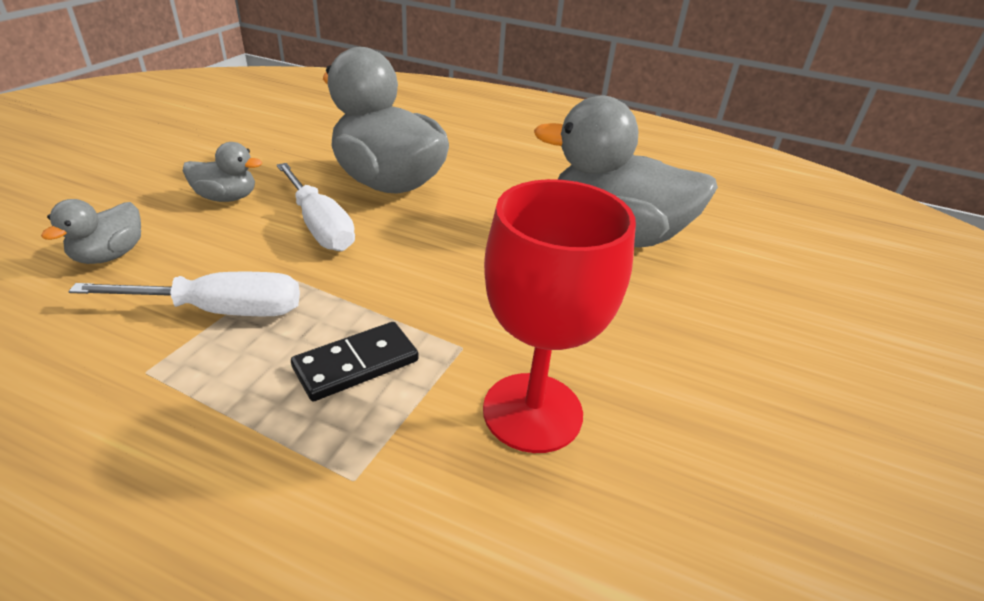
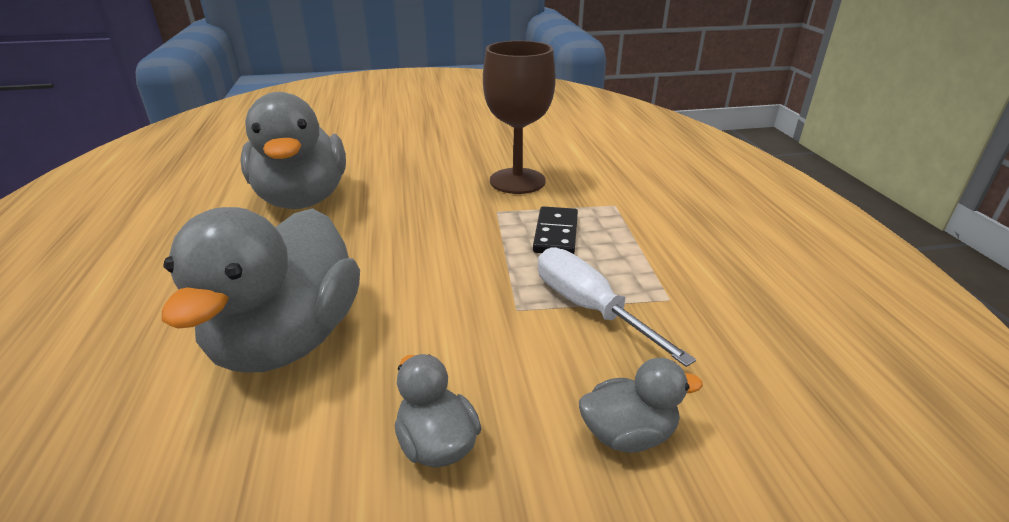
camera: 120 degrees left, 5 degrees down
white screwdriver [277,163,355,251] -> none
black domino [291,322,419,402] -> black domino turned 75 degrees clockwise [533,206,578,254]
red goblet [483,179,636,453] -> brown goblet [483,41,556,194]

